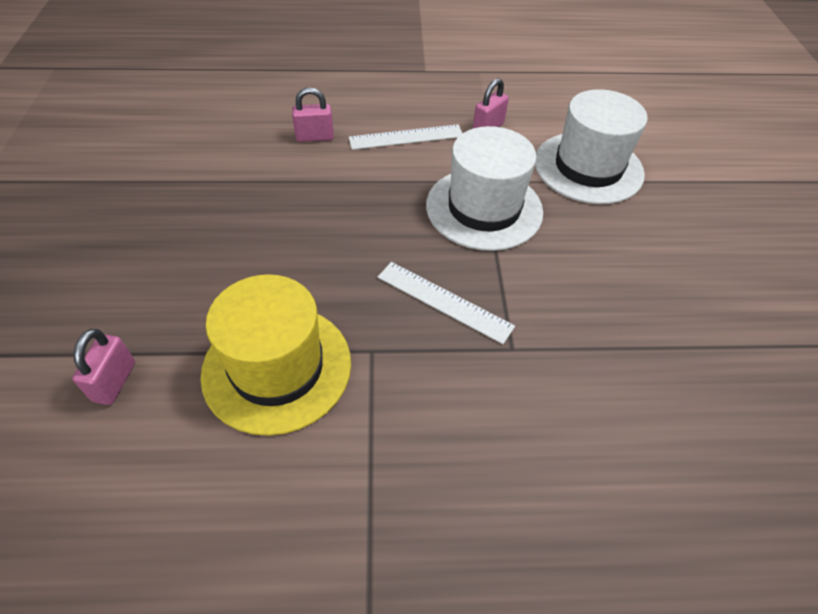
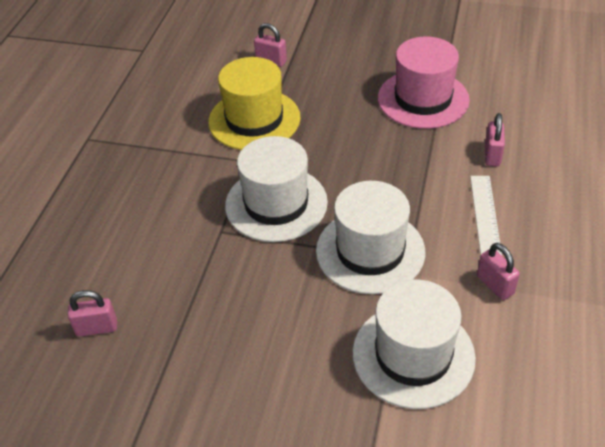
camera: 110 degrees right, 5 degrees down
white ruler [378,262,515,344] -> white hat [225,136,328,242]
none -> pink padlock [68,290,117,337]
none -> pink hat [378,37,470,129]

